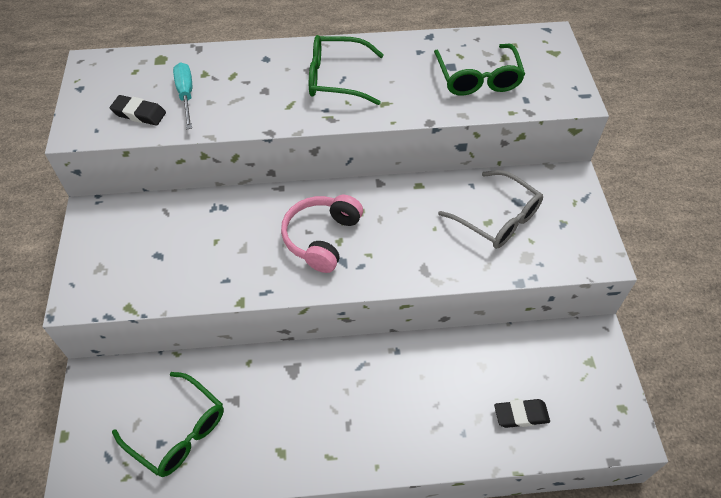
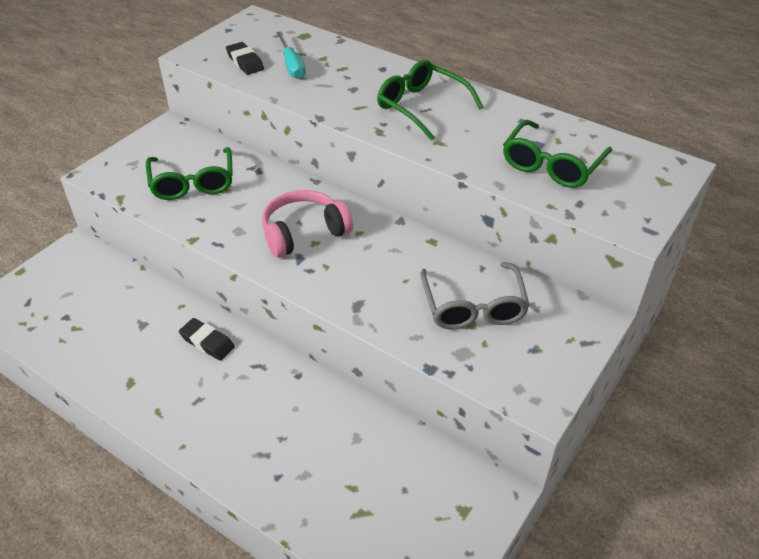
camera: 40 degrees right, 10 degrees down
green glasses [112,372,224,477] -> green glasses moved to [146,147,233,200]
turquoise screwdriver [173,62,192,129] -> turquoise screwdriver turned 135 degrees clockwise [276,31,306,79]
black eraser [494,399,550,428] -> black eraser moved to [179,318,235,361]

